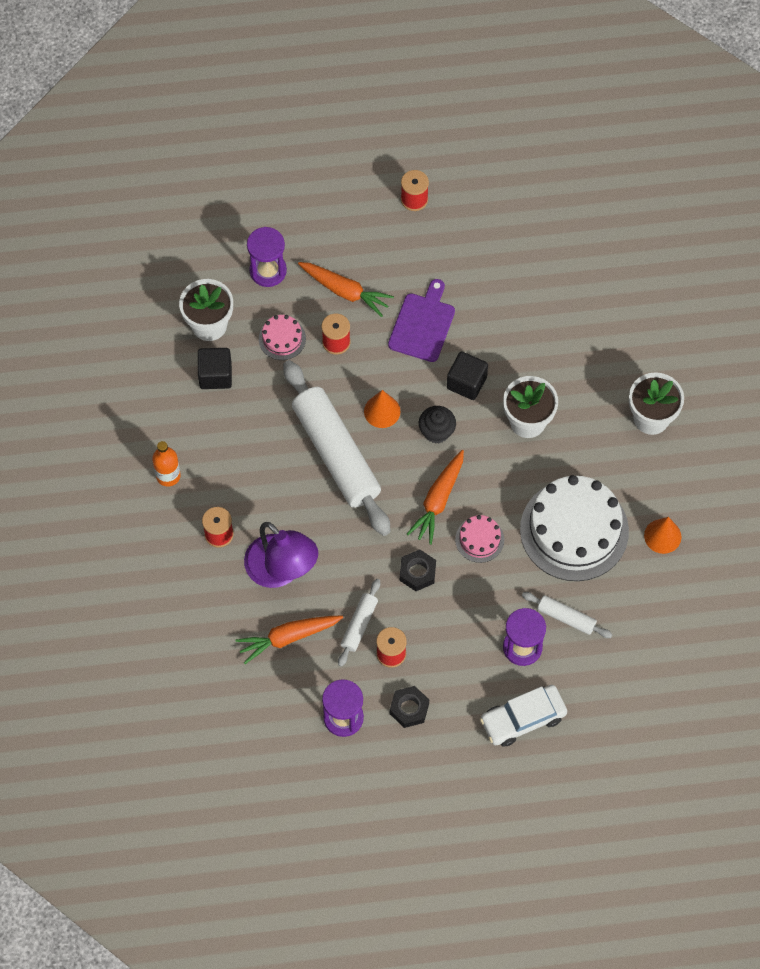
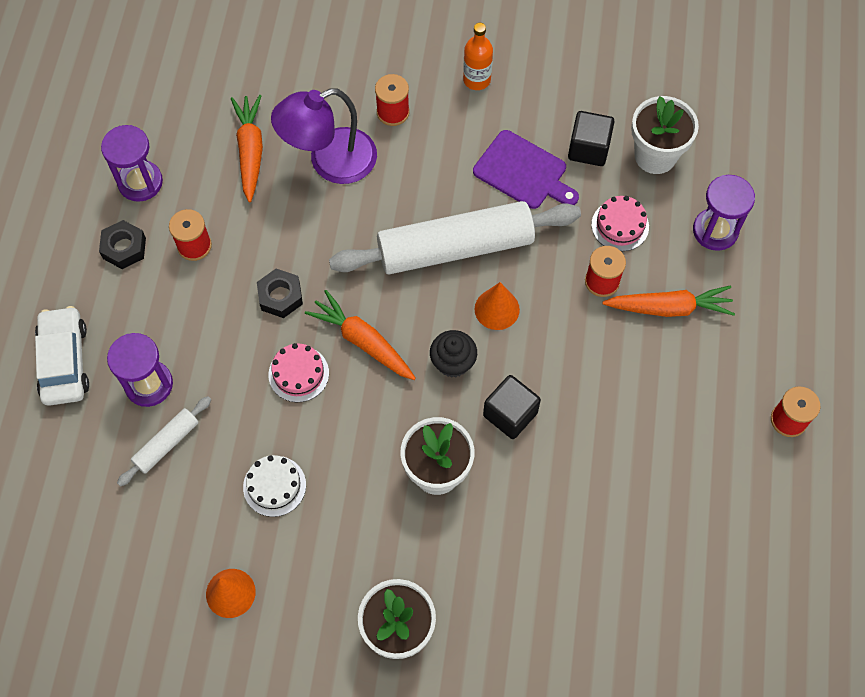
camera: 105 degrees right, 0 degrees up
orange carrot [298,262,394,317] -> orange carrot turned 135 degrees counterclockwise [602,286,735,317]
white rolling pin [338,579,380,667] -> none
purple cutting board [388,279,455,362] -> purple cutting board moved to [473,130,579,209]
white cake [520,475,629,581] -> white cake [243,455,306,517], size x0.45

